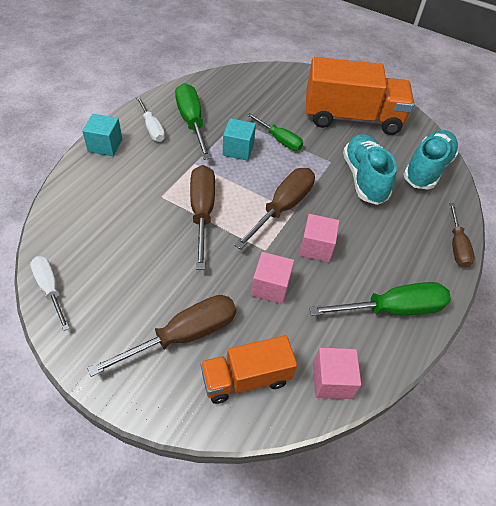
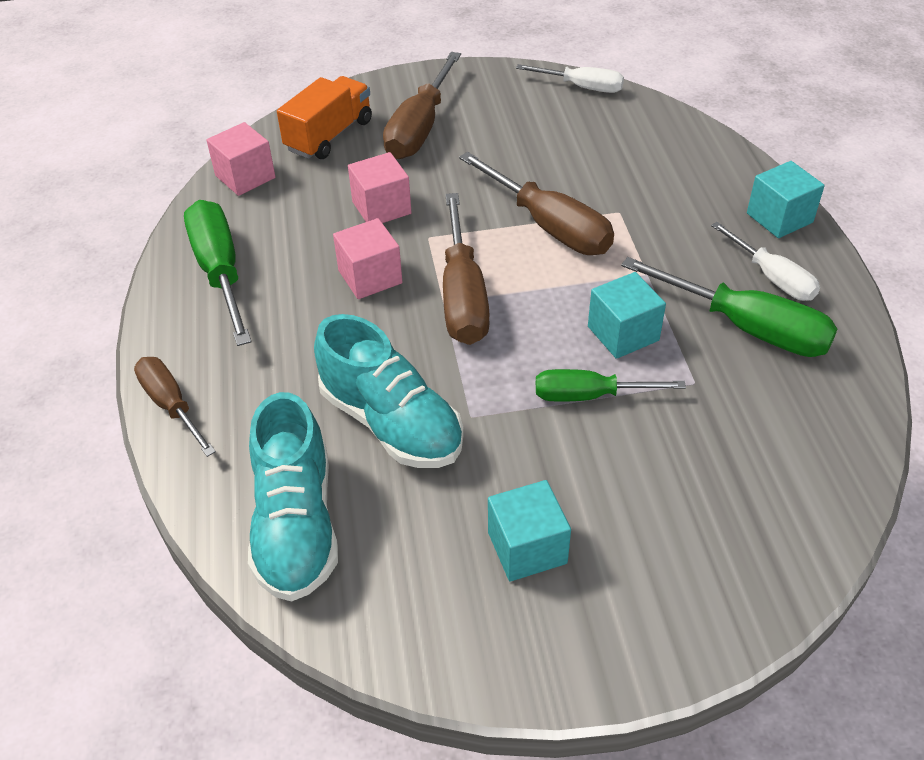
camera: 145 degrees right, 5 degrees down
white screwdriver [136,97,165,142] -> white screwdriver turned 150 degrees counterclockwise [711,222,820,301]
orange truck [306,57,414,135] -> turquoise cube [488,480,571,582]
green screwdriver [309,282,451,316] -> green screwdriver turned 120 degrees clockwise [184,200,251,346]

